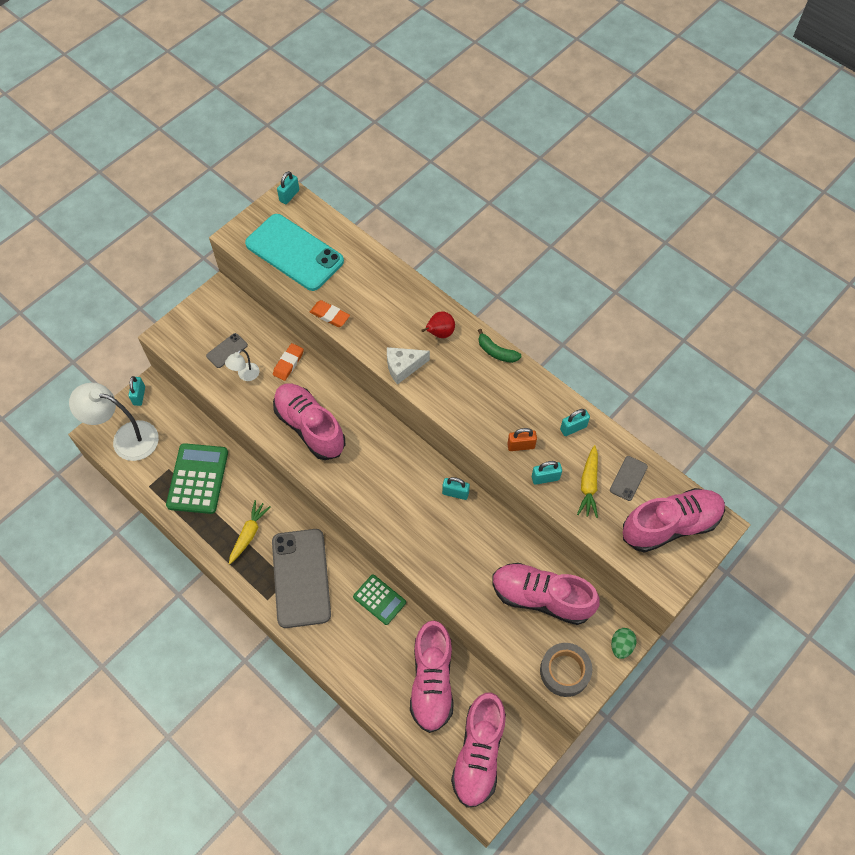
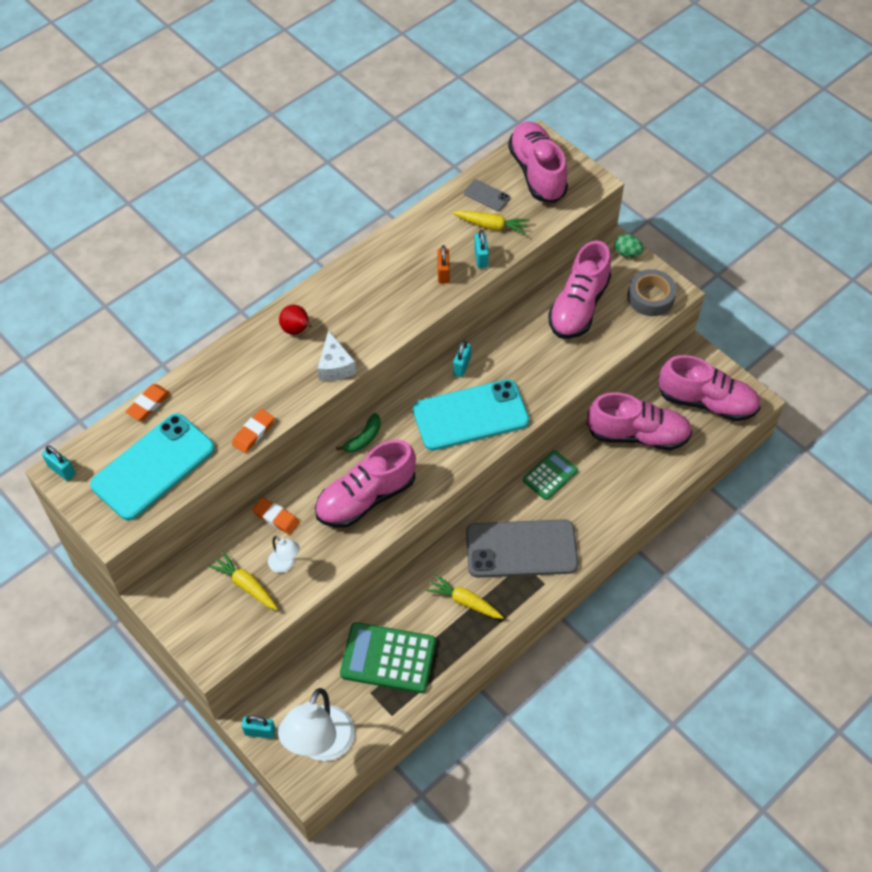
camera: 85 degrees left, 5 degrees down
grey phone [206,333,248,368] -> yellow carrot [208,551,278,610]
green banana [478,329,521,363] -> green banana moved to [336,413,381,453]
turquoise padlock [560,409,590,436] -> none
none -> orange eraser [125,384,170,421]
none -> turquoise phone [413,379,529,451]

